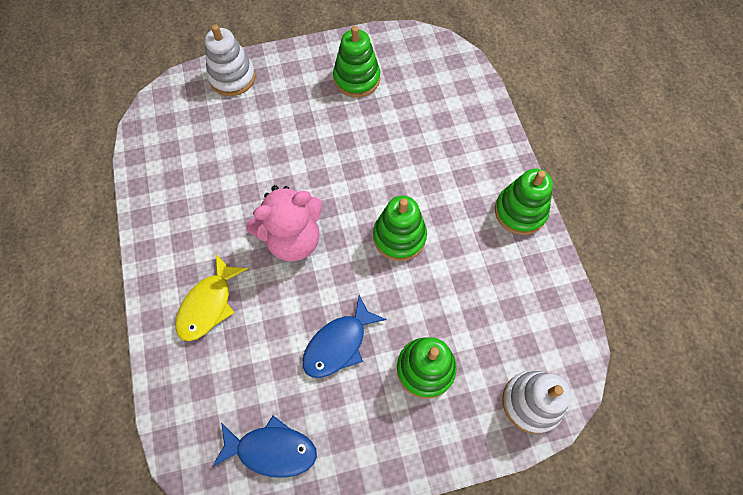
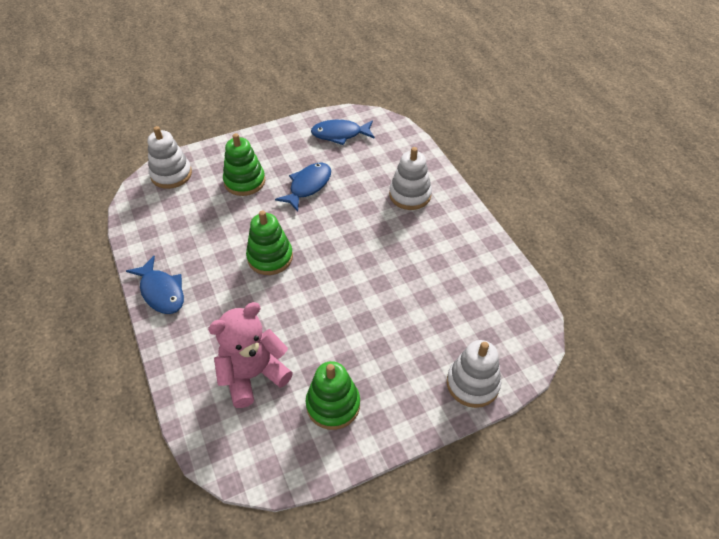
camera: 170 degrees right, 15 degrees down
yellow fish [175,254,248,341] -> white stacking toy [389,147,432,210]
pink teddy bear [246,185,322,261] -> pink teddy bear moved to [208,302,293,408]
green stacking toy [495,169,553,235] -> blue fish [126,256,184,314]

